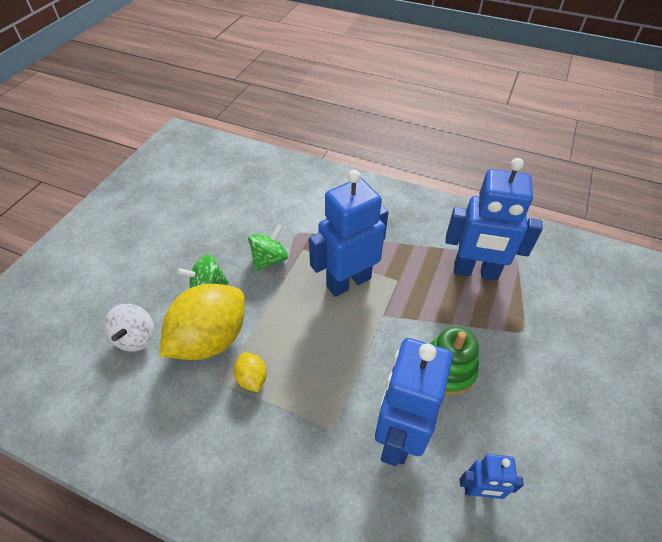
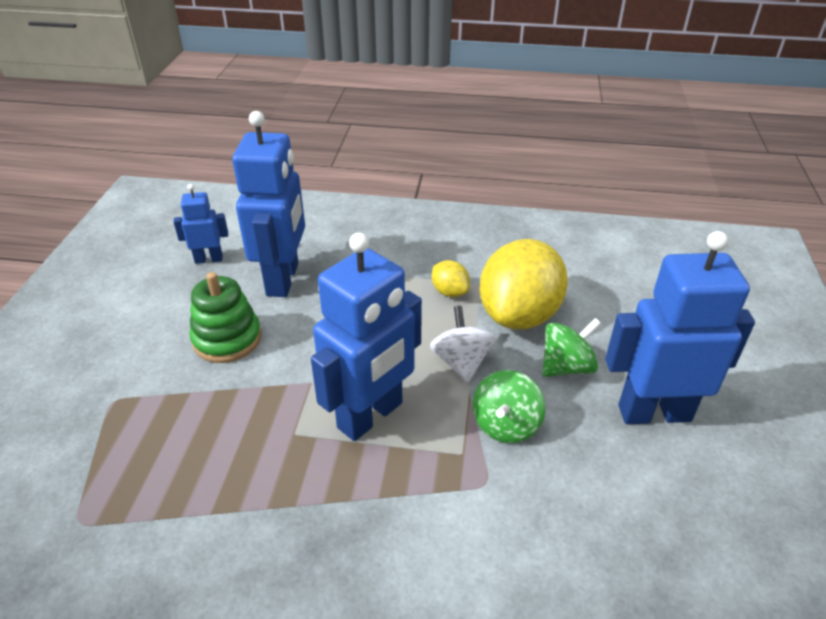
camera: 165 degrees right, 10 degrees down
white spinning top [105,304,154,352] -> white spinning top moved to [430,306,496,383]
blue robot [445,158,543,281] -> blue robot moved to [605,231,755,424]

